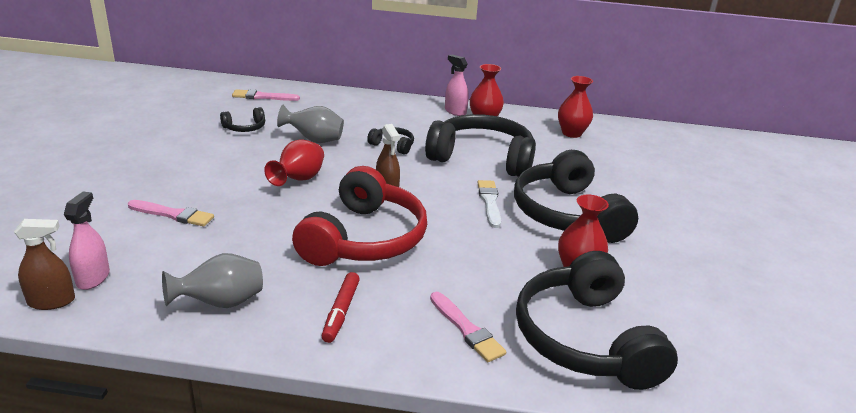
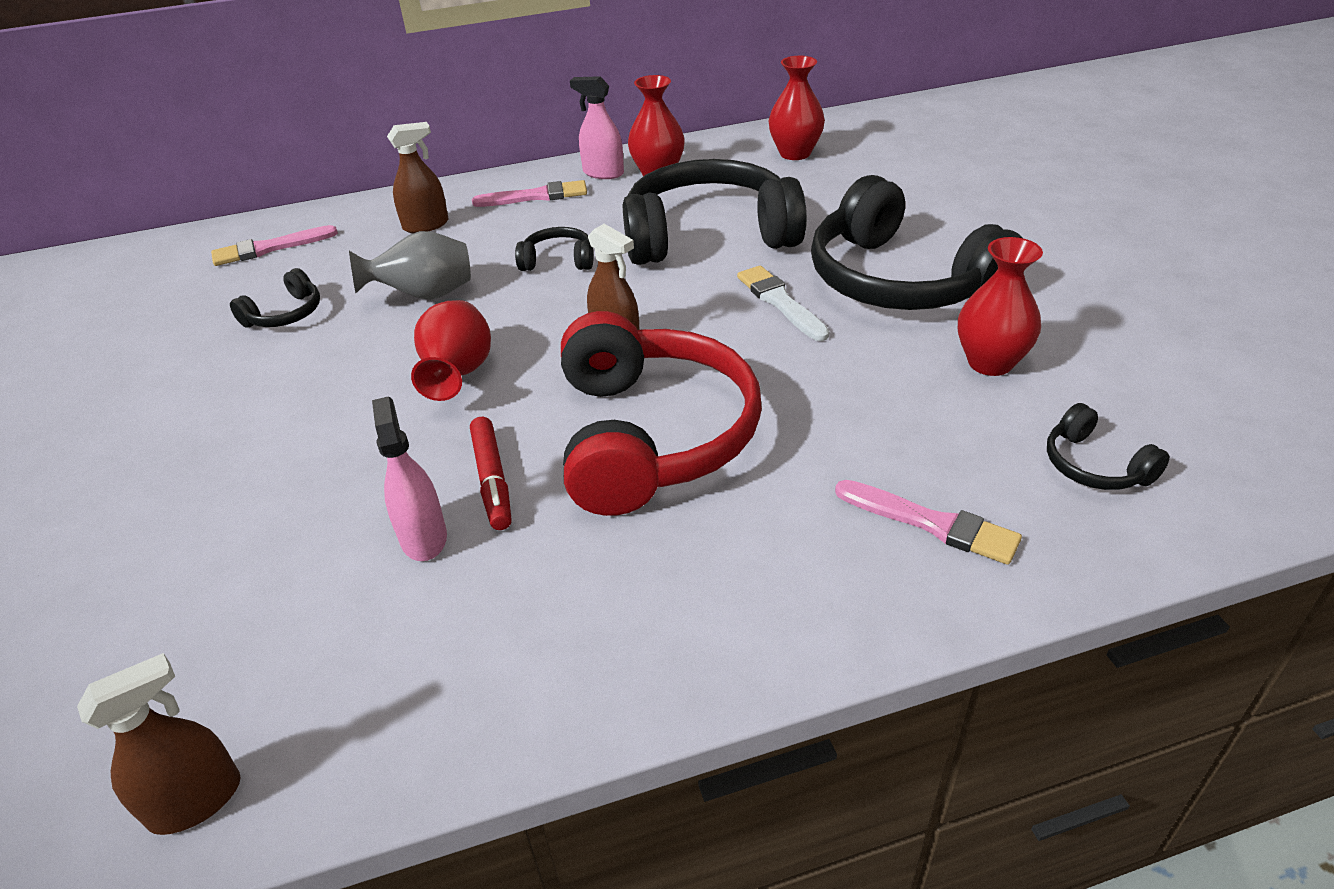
camera: 20 degrees left, 10 degrees up
pink spray bottle [64,192,110,290] -> pink spray bottle moved to [372,396,447,561]
pink brush [128,200,214,227] -> pink brush moved to [472,180,587,207]
grey vase [162,253,263,308] -> none
red marker [322,272,360,343] -> red marker moved to [470,417,512,530]
black headphones [516,251,678,390] -> black headphones [1047,403,1170,490], size x0.43
none -> brown spray bottle [387,122,449,233]

